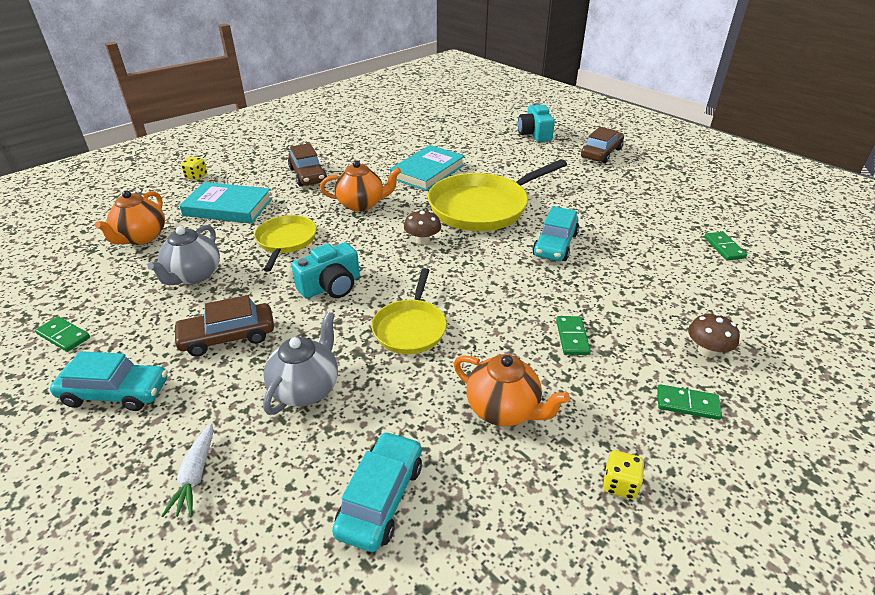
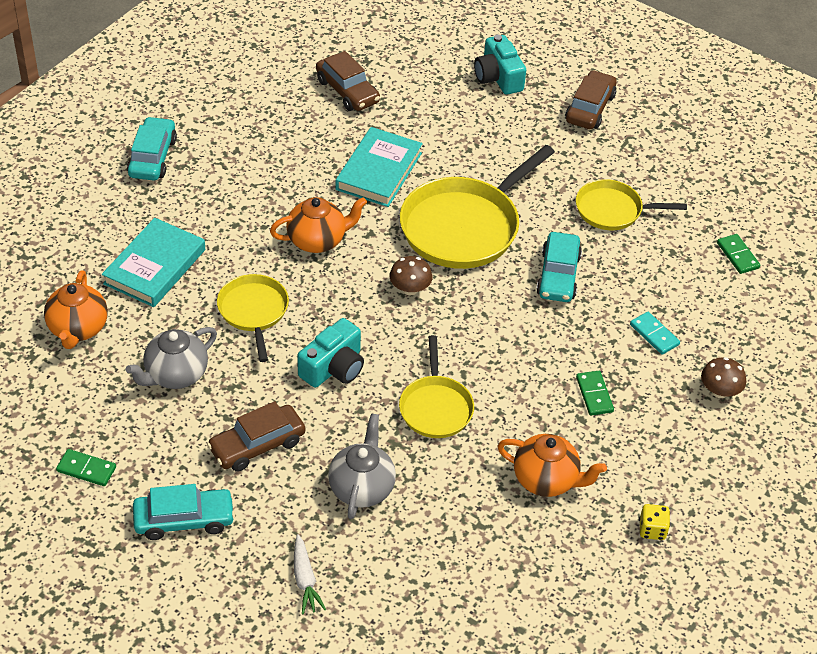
camera: 15 degrees left, 10 degrees up
grey teapot [148,225,220,285] -> grey teapot turned 45 degrees clockwise [126,327,217,389]
turquoise book [179,182,272,223] -> turquoise book turned 60 degrees counterclockwise [102,218,205,307]
yellow dice [181,157,207,180] -> none
brown car [288,143,327,187] -> brown car moved to [316,51,380,111]
turquoise car [332,431,422,552] -> turquoise car moved to [127,117,177,181]
green domino [657,384,722,420] -> none
none -> yellow pan [576,179,687,230]
none -> turquoise domino [630,312,680,355]

